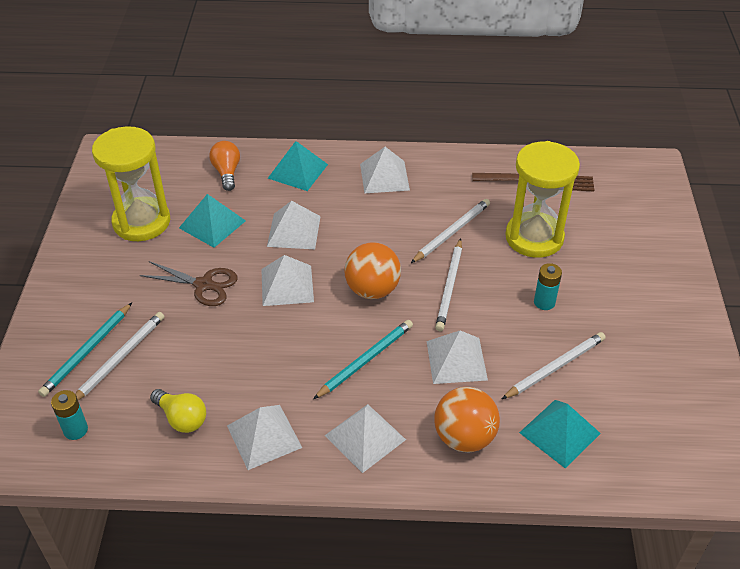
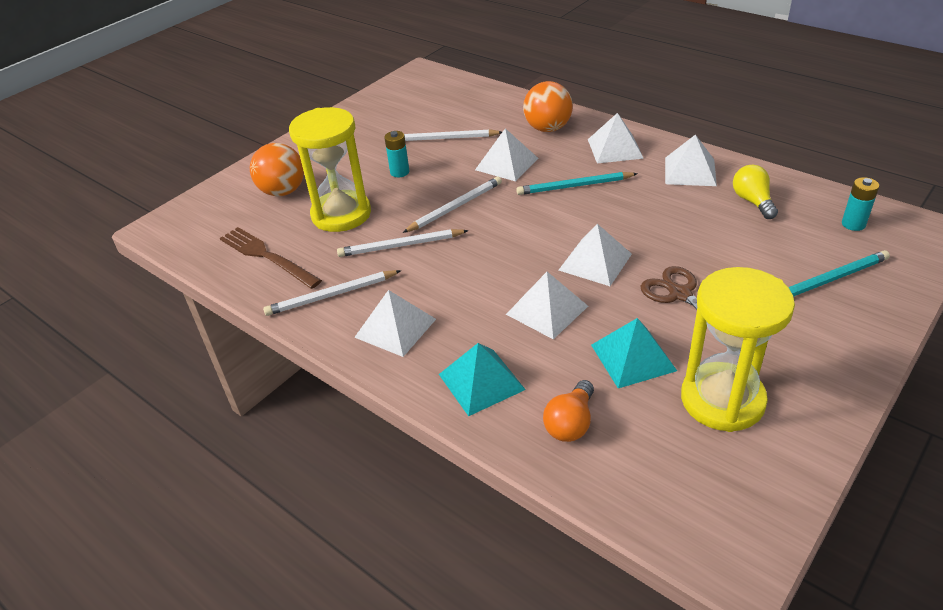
camera: 140 degrees left, 5 degrees down
white pencil [75,312,164,400] -> white pencil moved to [263,270,401,316]
orange ball [344,243,401,299] -> orange ball moved to [250,143,304,196]
turquoise pyramid [519,400,601,468] -> none

